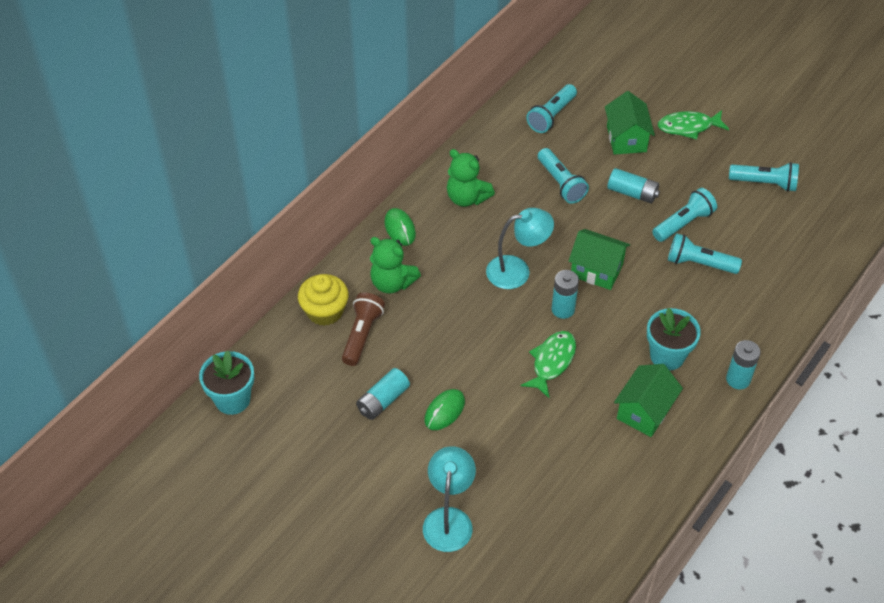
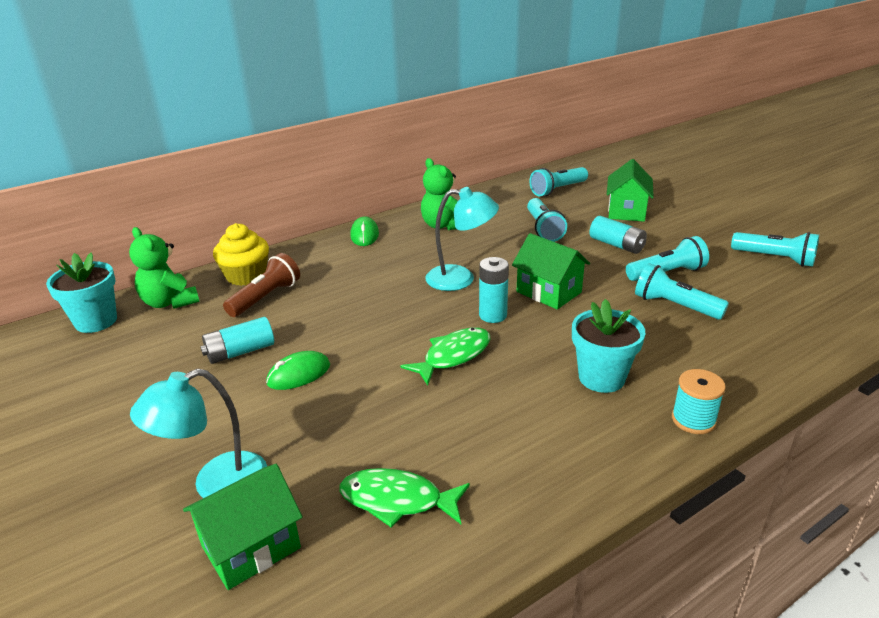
camera: 20 degrees right, 20 degrees down
green teddy bear [370,237,421,294] -> green teddy bear moved to [129,227,199,309]
turquoise lamp [423,446,476,552] -> turquoise lamp turned 150 degrees counterclockwise [130,369,267,498]
green house [614,364,683,437] -> green house moved to [183,464,302,590]
green fish [658,110,729,140] -> green fish moved to [339,468,470,528]
turquoise battery [726,340,761,389] -> turquoise spool [672,369,726,434]

